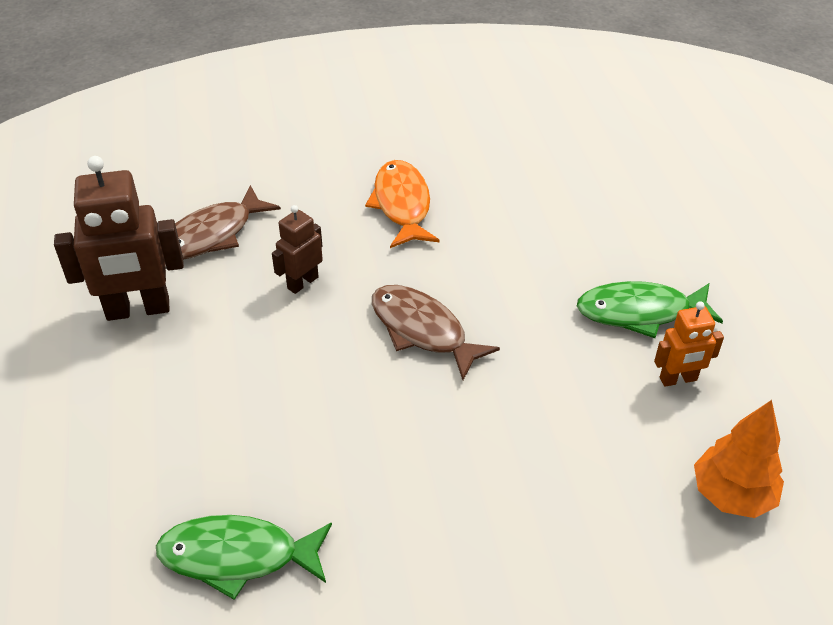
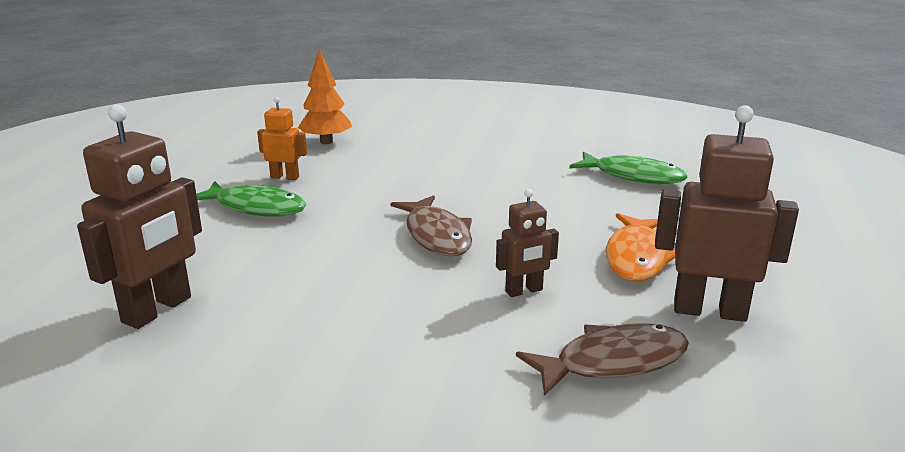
camera: 155 degrees left, 20 degrees down
orange fish [365,160,440,248] -> orange fish moved to [606,213,675,281]
none -> brown robot [77,104,202,329]

